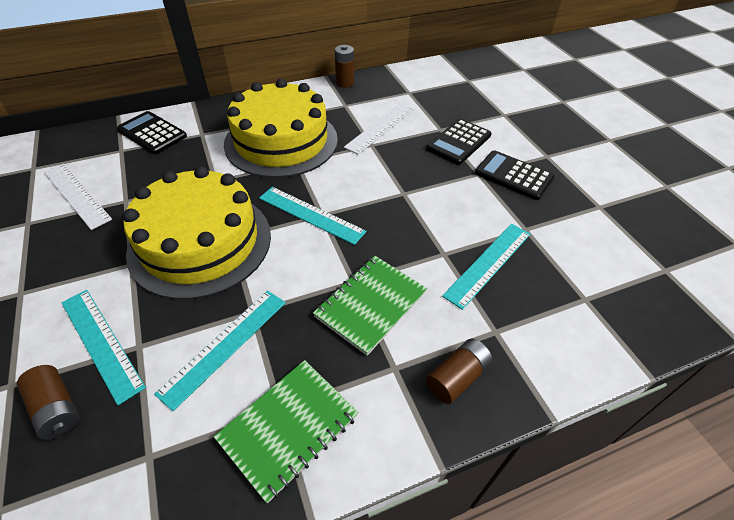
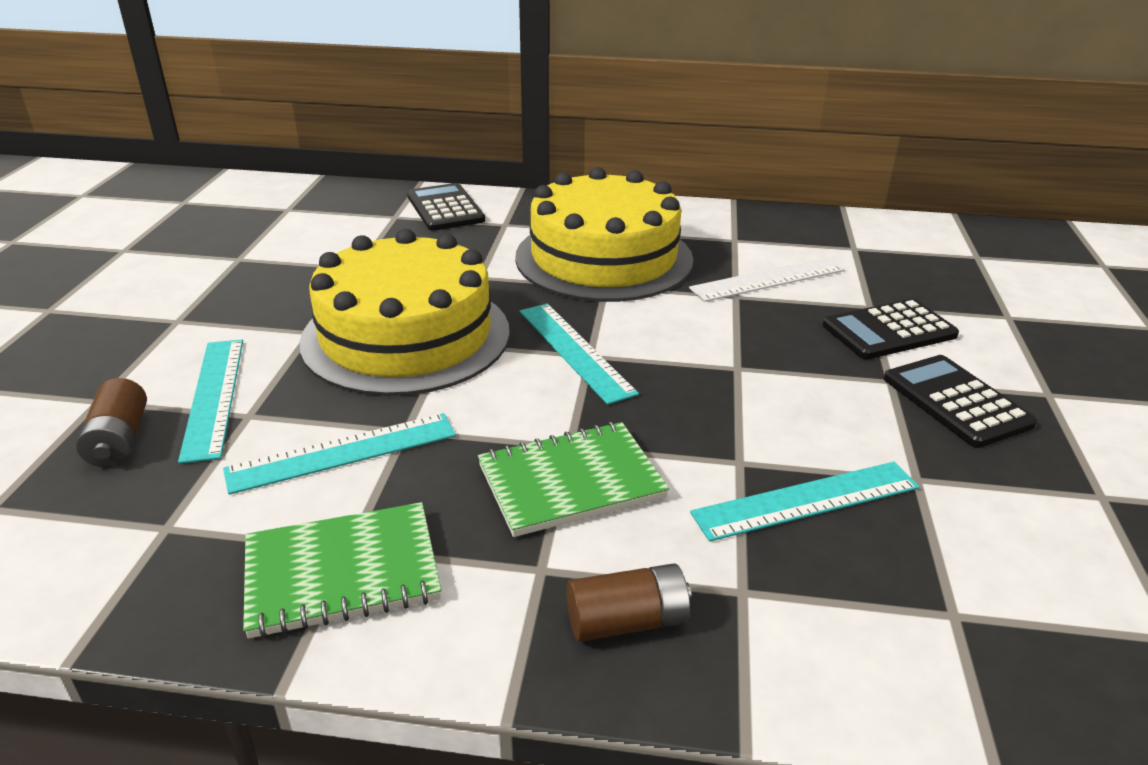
camera: 30 degrees right, 15 degrees down
white ruler [44,164,112,230] -> none
brown battery [335,45,354,88] -> none

